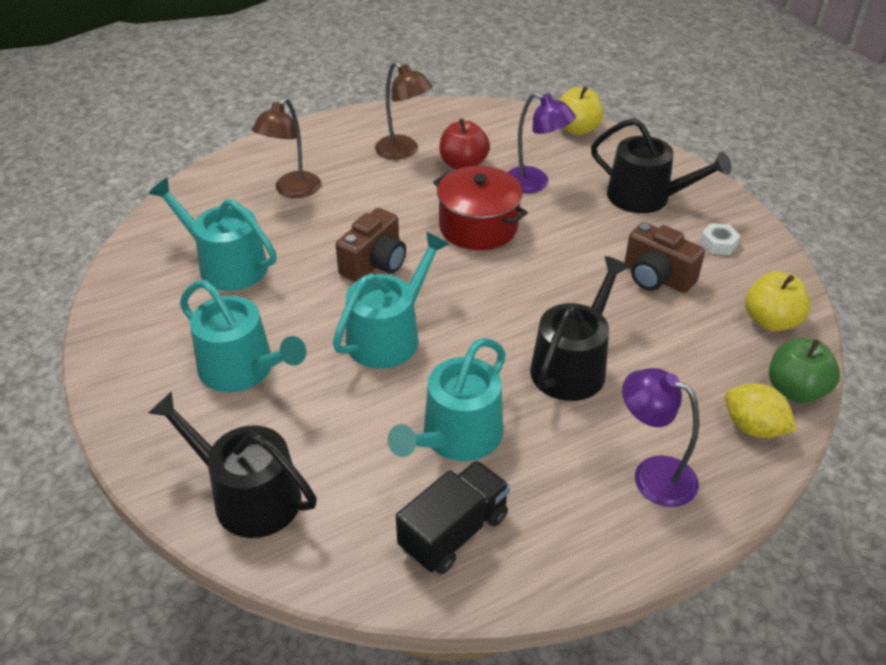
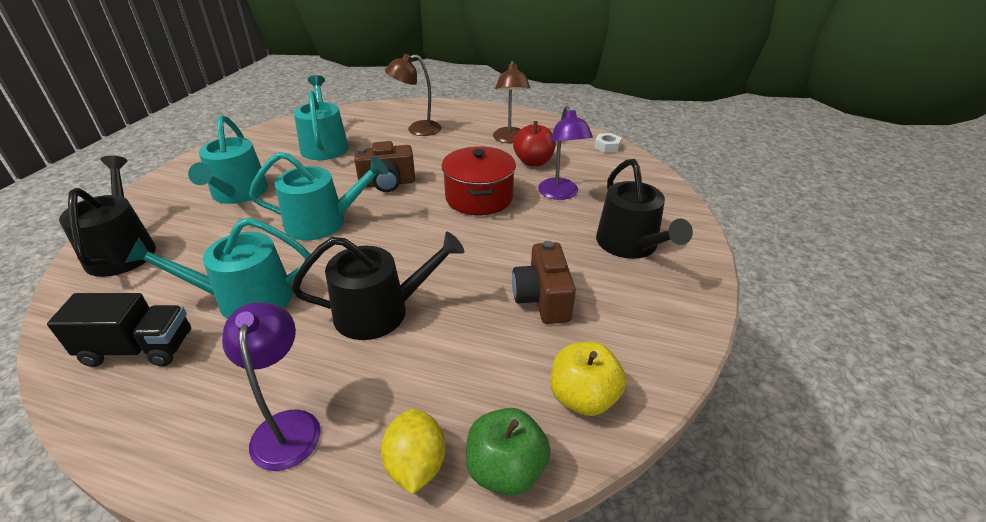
camera: 45 degrees right, 5 degrees down
yellow apple [559,86,603,135] -> none
white nut [700,223,741,255] -> white nut moved to [594,133,622,153]

